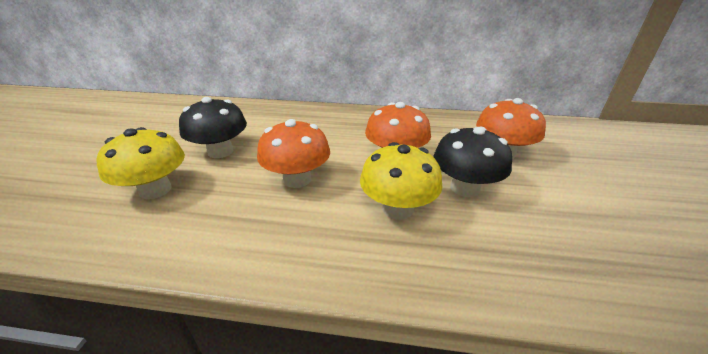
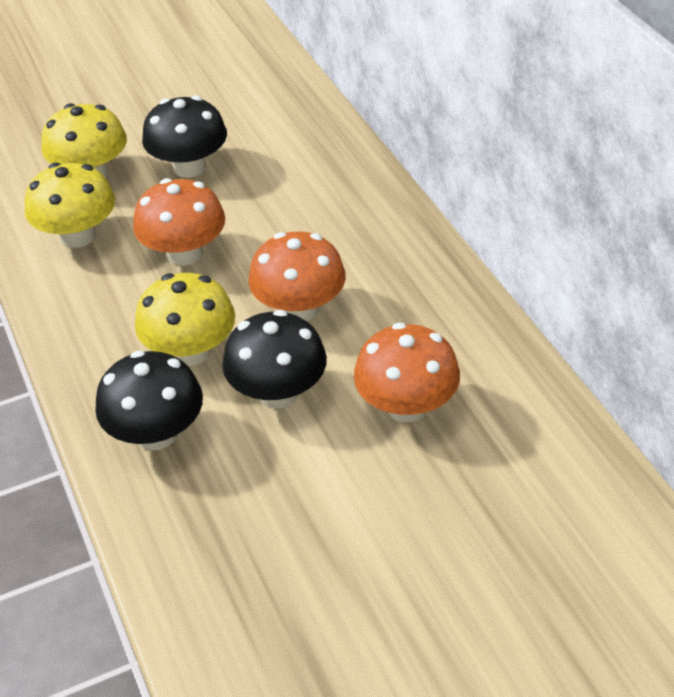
camera: 60 degrees right, 10 degrees up
none -> yellow mushroom [24,163,115,248]
none -> black mushroom [95,351,203,450]

